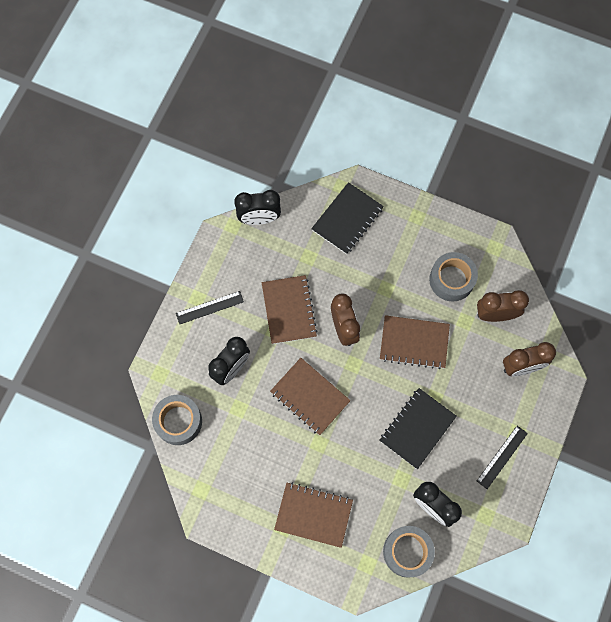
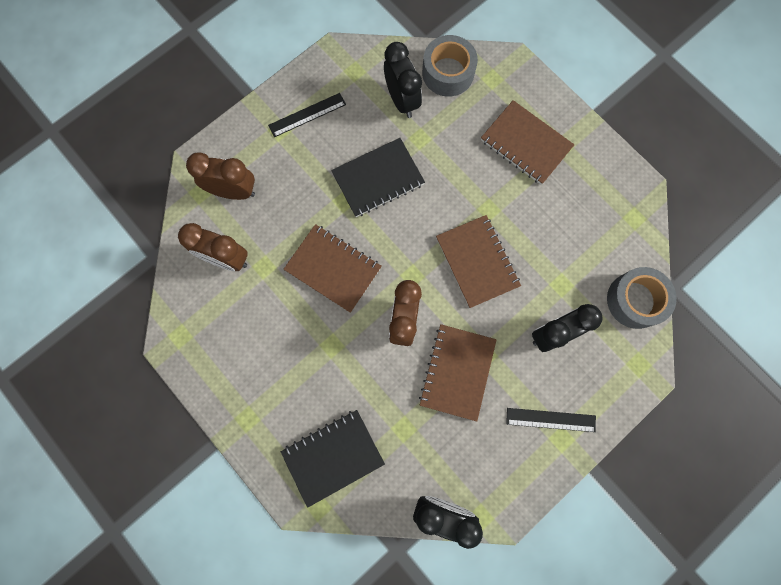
camera: 155 degrees left, 5 degrees up
grey tape [429,252,478,302] -> none

